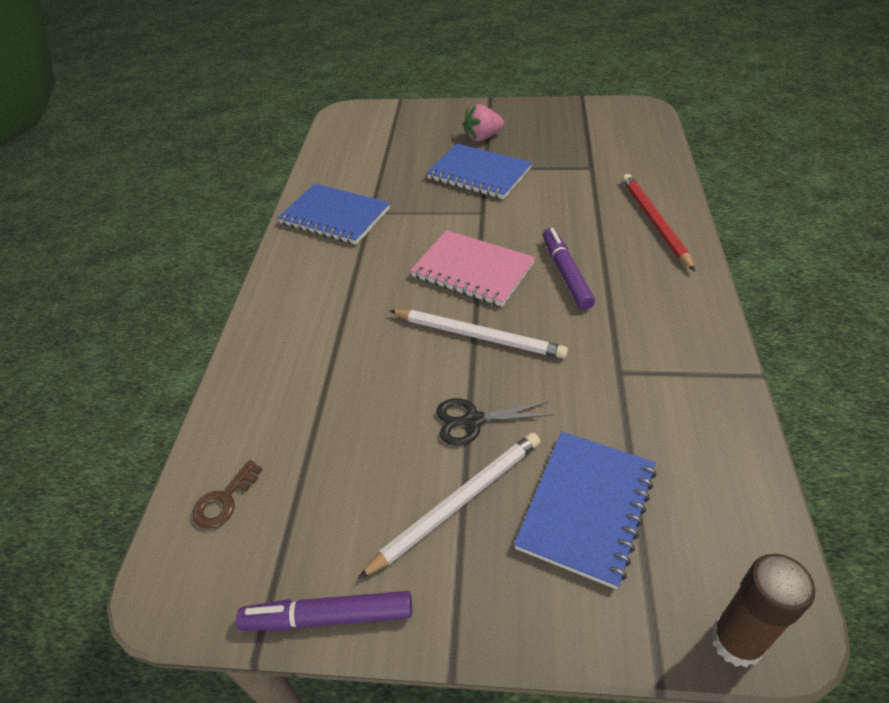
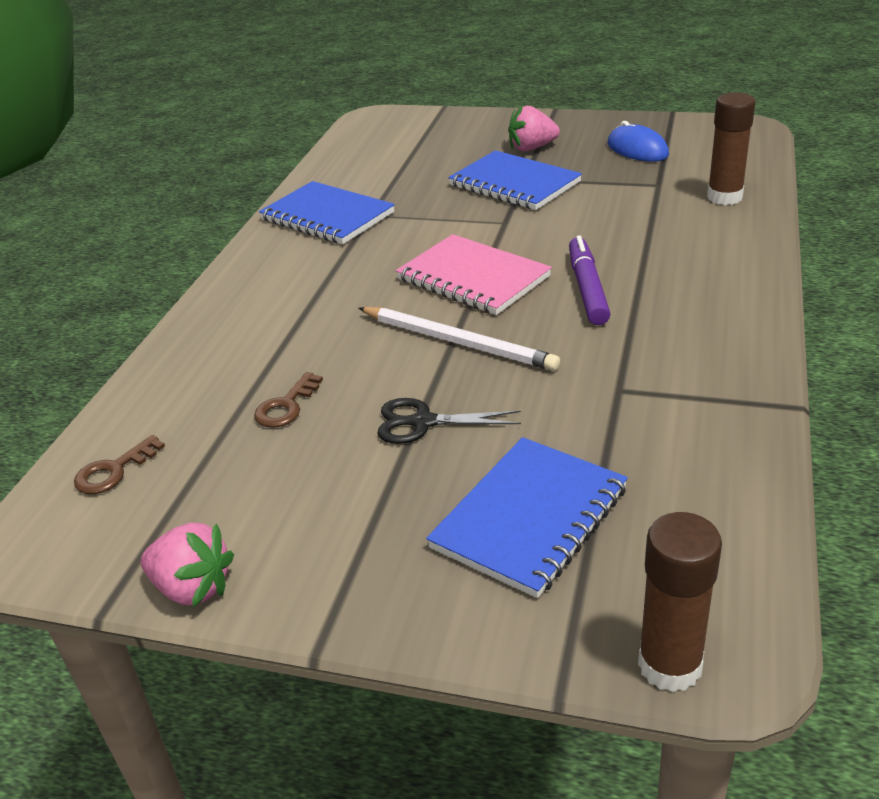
camera: 10 degrees right, 10 degrees down
purple marker [236,591,412,631] -> pink strawberry [141,523,234,607]
white pencil [358,433,540,579] -> none
red pencil [622,174,695,271] -> none
none -> brown key [254,372,323,428]
none -> blue mouse [607,121,669,162]
none -> brown glue stick [707,92,756,205]

